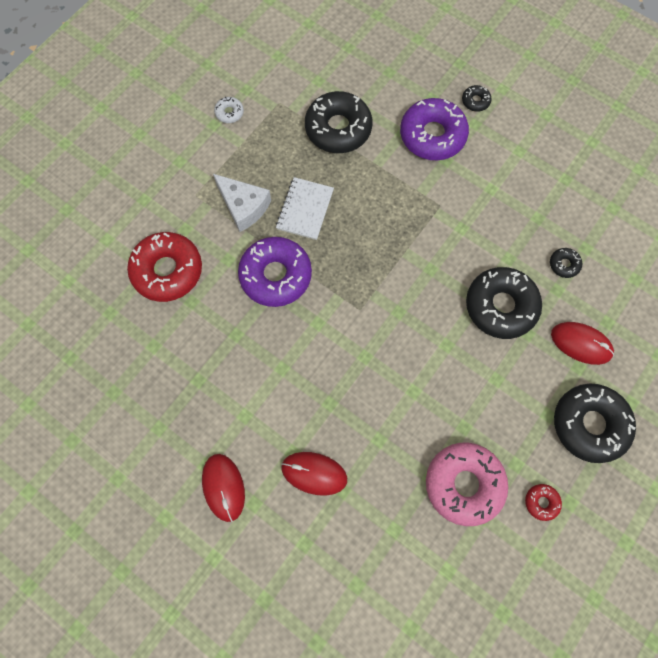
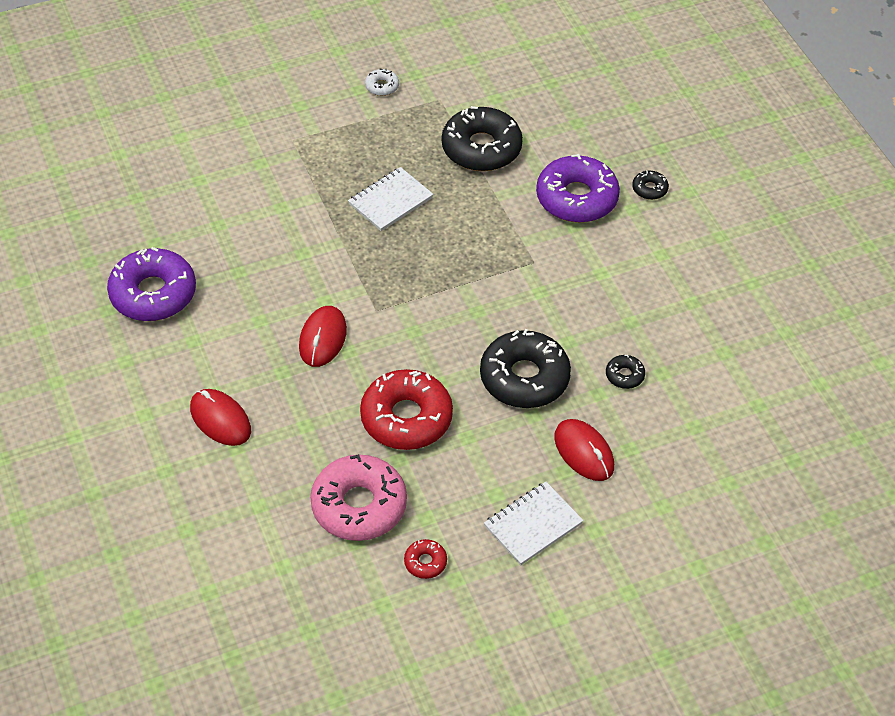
camera: 30 degrees right, 20 degrees down
red donut [127,232,202,302] -> red donut moved to [360,369,453,450]
red mouse [202,454,245,522] -> red mouse moved to [299,306,347,367]
white cheese [213,174,271,232] -> none
purple donut [238,237,312,307] -> purple donut moved to [107,247,196,321]
black donut [554,384,636,463] -> white notebook [484,482,584,565]

